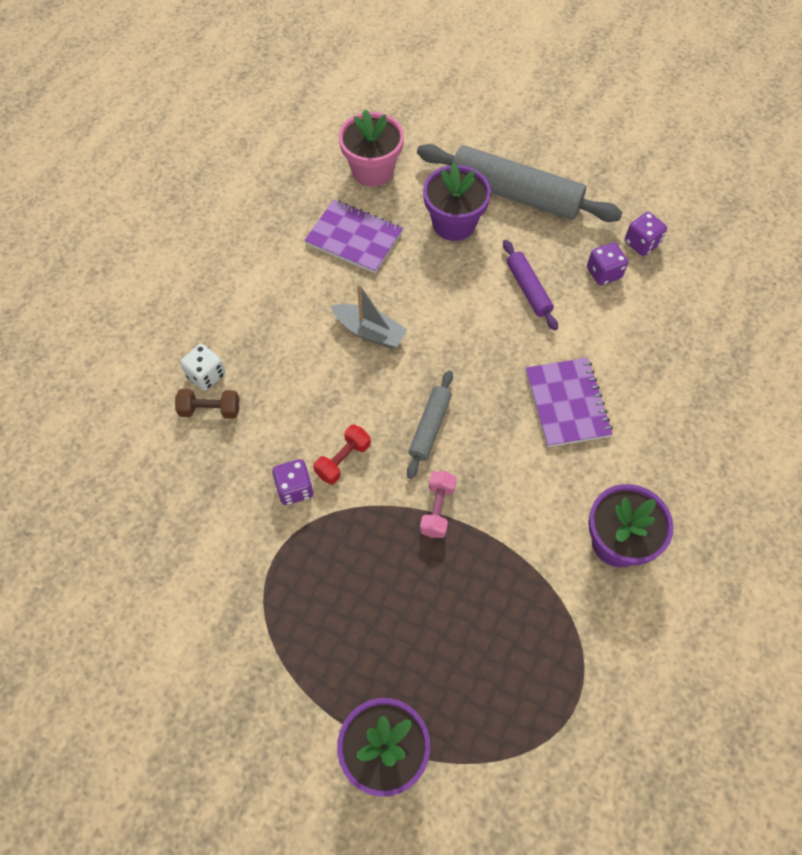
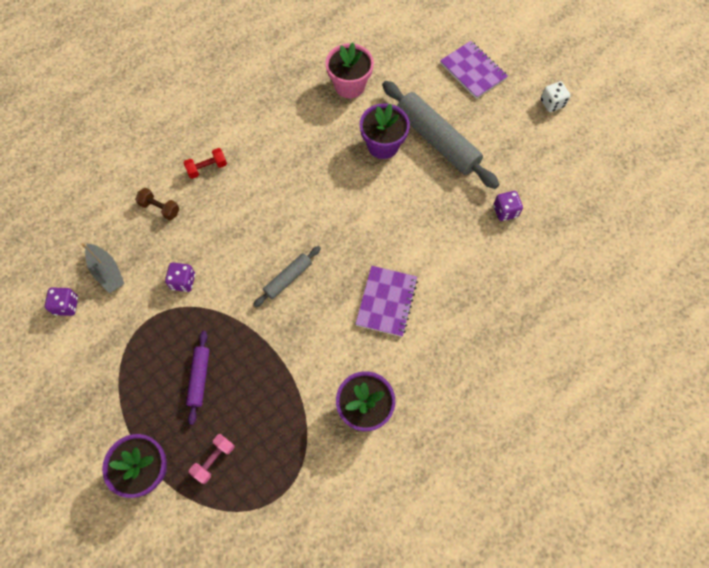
camera: 25 degrees right, 5 degrees up
white dice [180,344,225,391] -> white dice moved to [540,81,570,112]
purple notebook [304,199,403,273] -> purple notebook moved to [440,41,508,99]
red dumbbell [313,425,371,485] -> red dumbbell moved to [184,148,227,179]
grey boat [331,284,408,349] -> grey boat moved to [81,243,125,293]
pink dumbbell [420,471,456,538] -> pink dumbbell moved to [189,434,234,484]
purple rolling pin [503,240,558,331] -> purple rolling pin moved to [186,331,210,425]
purple dice [587,242,628,286] -> purple dice moved to [44,287,78,316]

